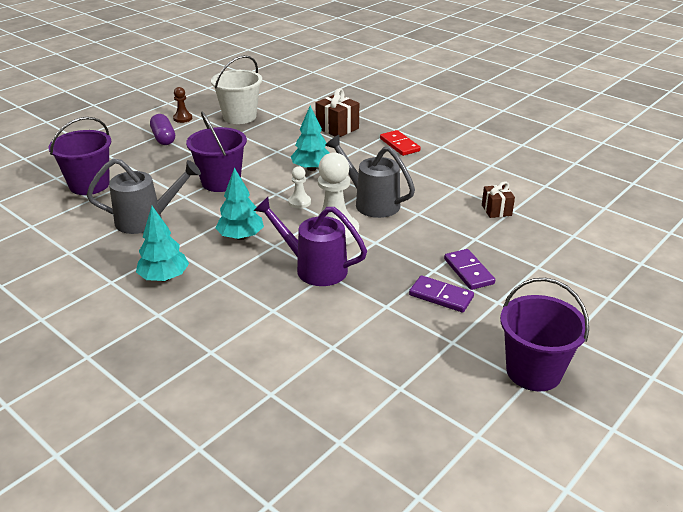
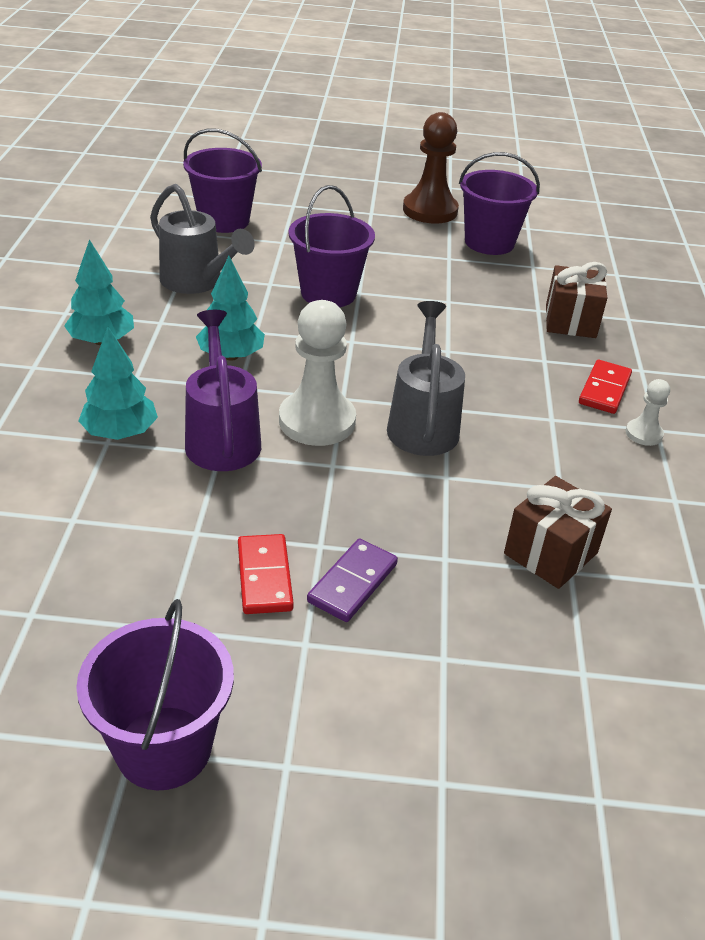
camera: 50 degrees right, 5 degrees up
purple capsule [150,114,175,145] -> none
brown pawn [173,87,192,123] -> brown pawn [403,112,459,224], size x2.06
white bucket [211,55,262,124] -> purple bucket [459,152,540,255]
white pawn [288,166,311,209] -> white pawn moved to [626,379,670,446]
turquoise tree [291,106,329,171] -> turquoise tree moved to [78,326,158,440]
purple domino [409,275,474,313] -> red domino [238,534,294,614]
brown gift [482,182,515,218] -> brown gift [504,476,612,589], size x1.54

